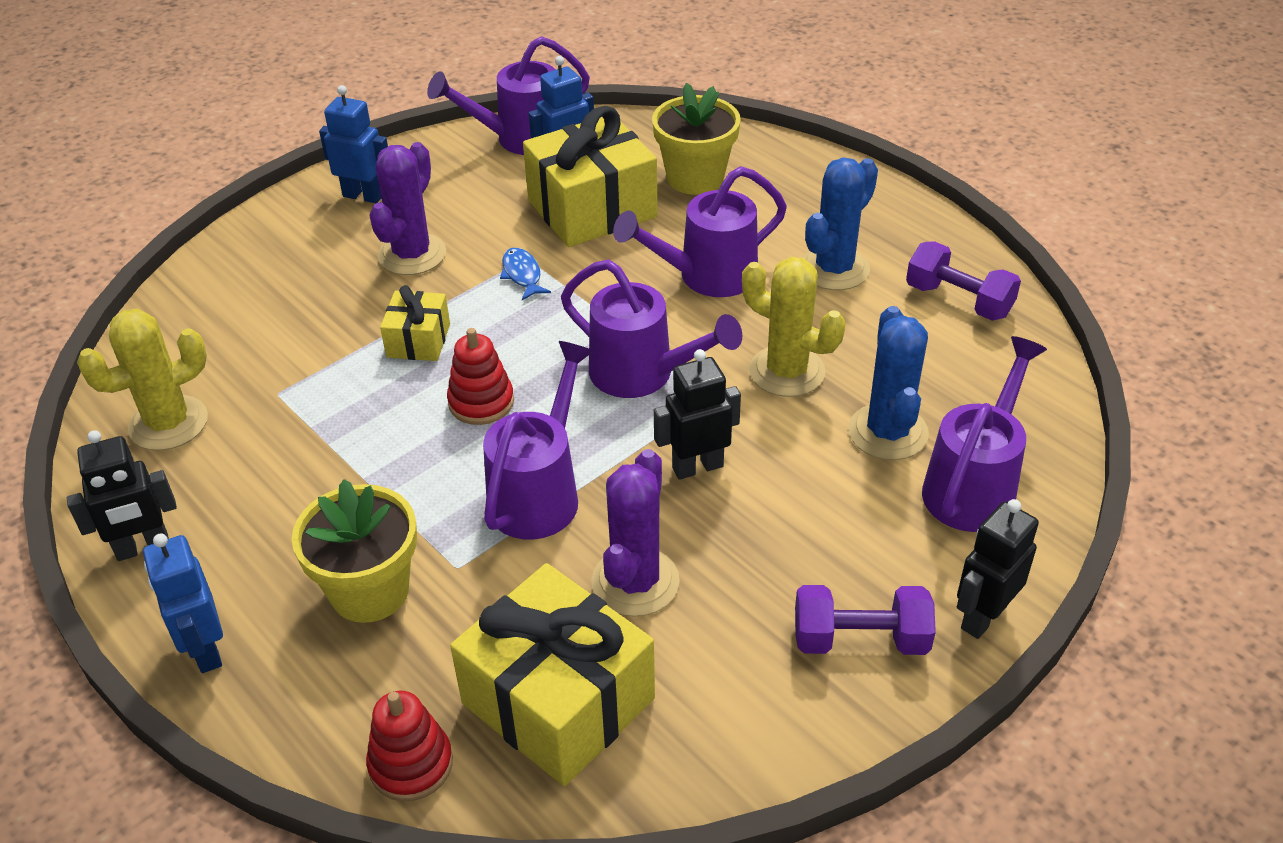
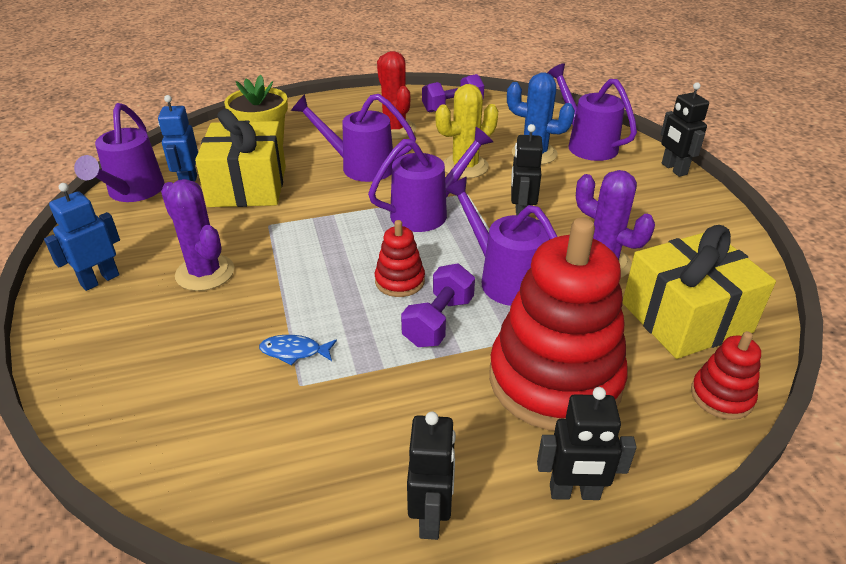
camera: 65 degrees left, 5 degrees down
yellow cactus [77,309,208,451] -> none
blue robot [143,533,223,673] -> black robot [537,387,637,500]
yellow flower pot [292,479,417,623] -> red stacking toy [489,218,628,431]
yellow gift [380,285,450,361] -> none
blue fish [500,248,551,300] -> blue fish moved to [259,335,337,366]
purple watering can [613,166,787,297] -> purple watering can turned 105 degrees clockwise [291,94,416,182]
purple dumbbell [795,585,936,655] -> purple dumbbell moved to [401,263,475,347]
blue cactus [803,158,878,290] -> red cactus [377,51,416,139]

